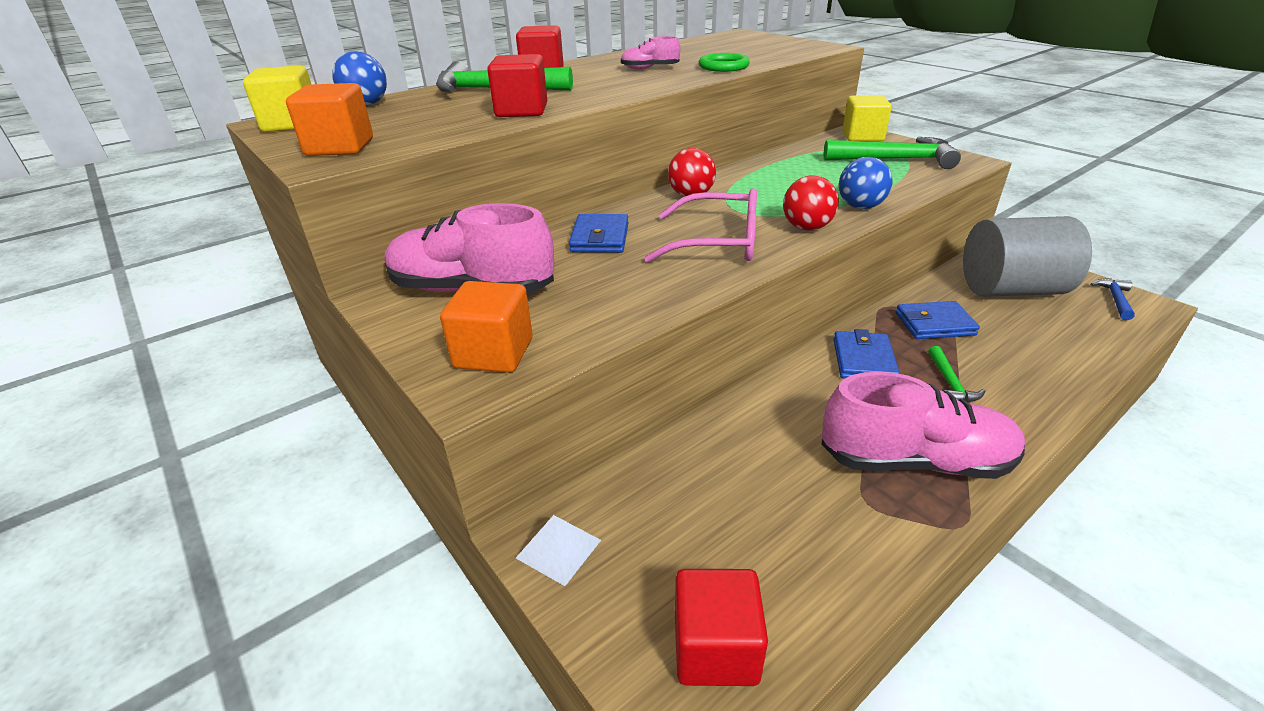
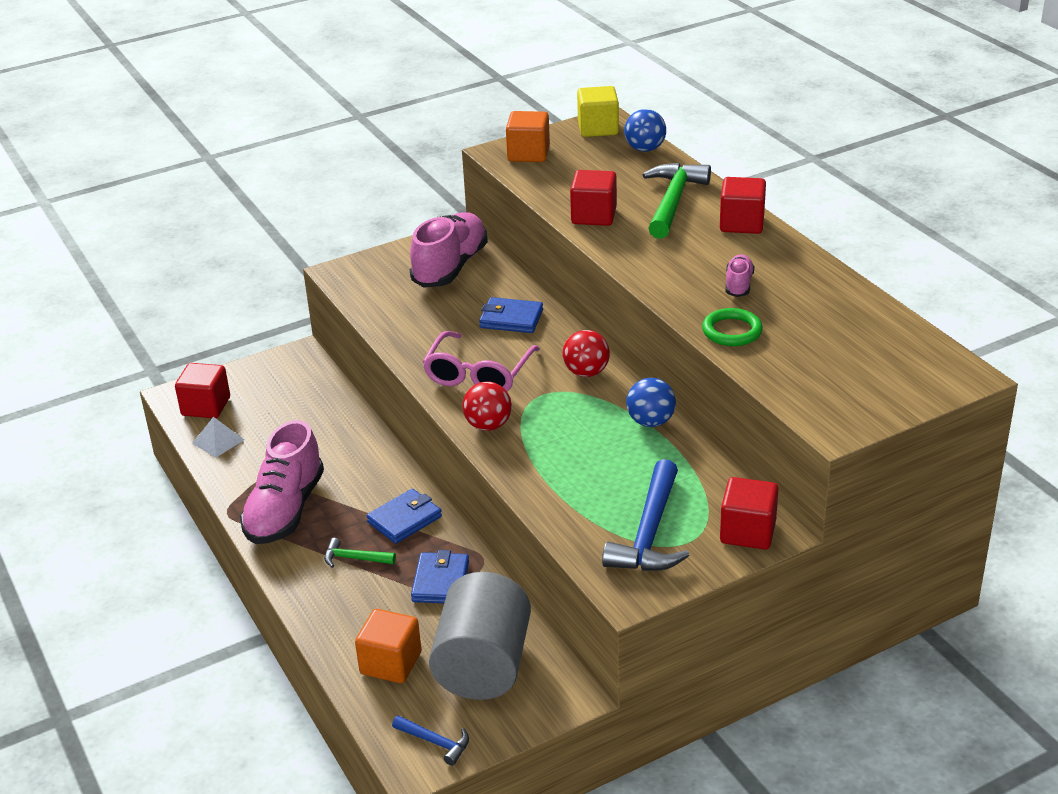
camera: 100 degrees right, 0 degrees up
orange cube [440,281,533,373] -> orange cube moved to [355,609,421,683]
white pyramid [516,515,601,586] -> white pyramid moved to [192,417,244,458]
green hammer [824,137,961,169] -> blue hammer [602,459,689,571]
blue wallet [833,329,900,379] -> blue wallet turned 60 degrees counterclockwise [367,489,442,544]
blue ball [839,157,893,209] -> blue ball moved to [626,378,676,427]
yellow cube [843,95,892,141] -> red cube [720,477,778,550]

